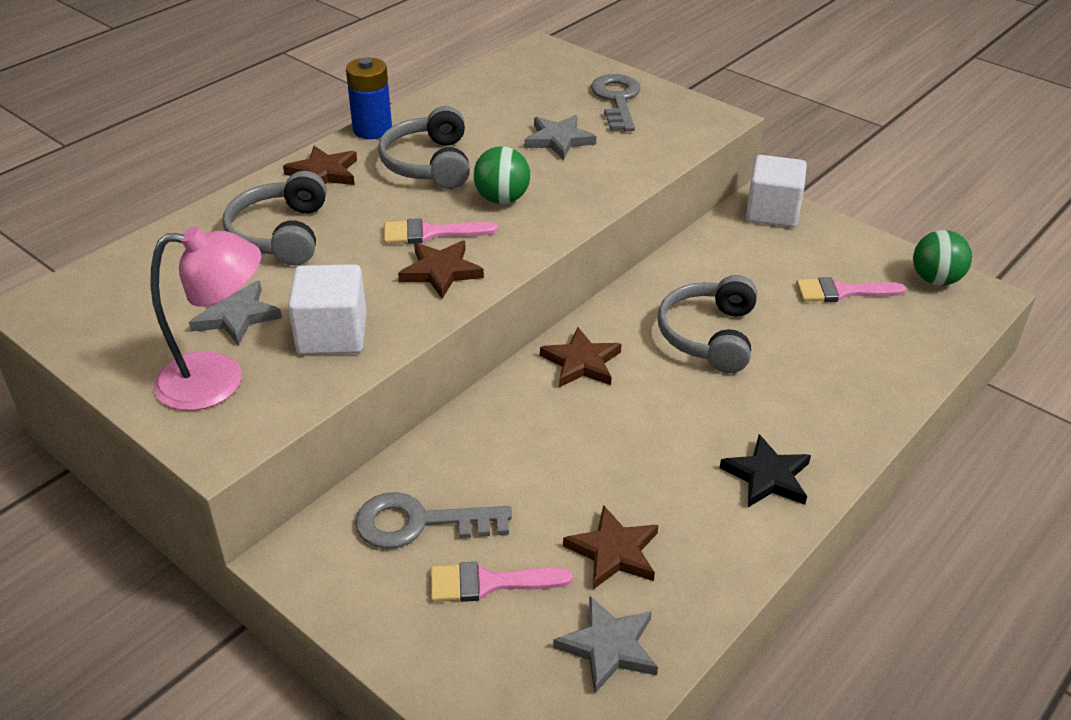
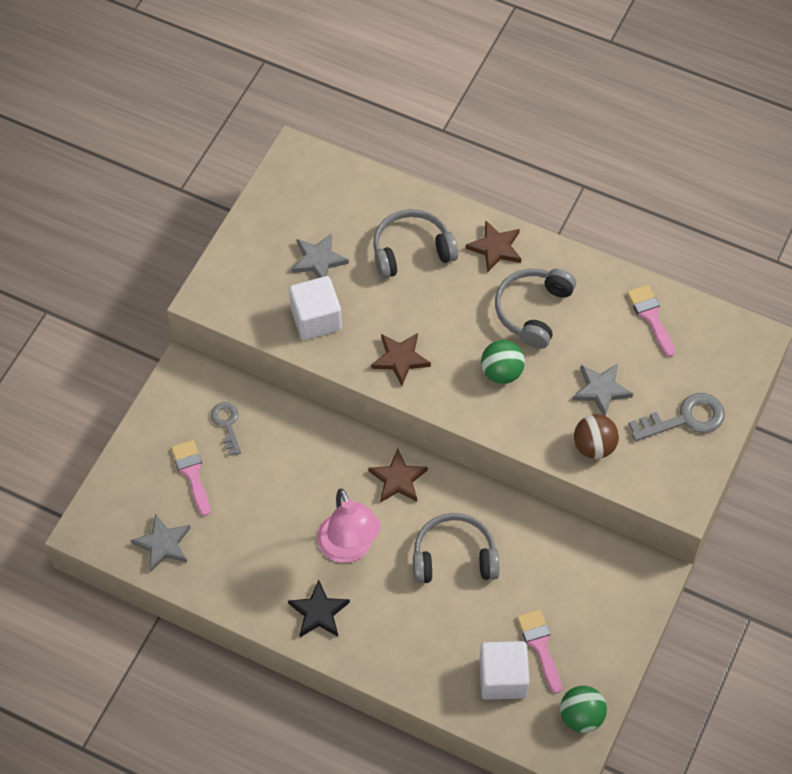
camera: 75 degrees right, 20 degrees up
pink lamp [150,226,261,411] -> pink lamp moved to [317,489,380,563]
blue battery [346,58,392,139] -> none
grey key [355,492,512,549] -> grey key [211,402,241,456], size x0.64
grey headphones [378,106,470,189] -> grey headphones turned 45 degrees counterclockwise [495,269,576,349]
pink brush [384,218,498,244] -> pink brush moved to [627,285,675,357]
brown star [563,505,659,589] -> none
white cube [746,155,807,227] -> white cube moved to [479,641,530,700]
none -> brown ball [574,414,619,459]

